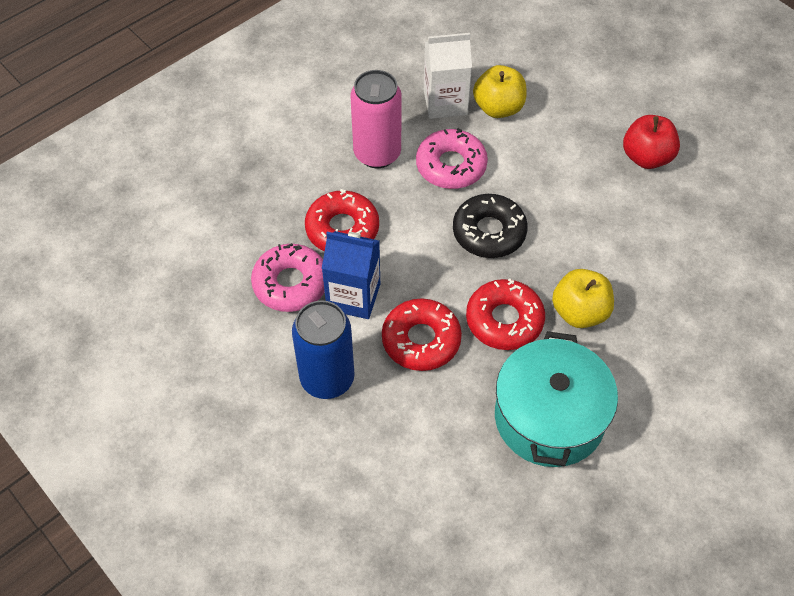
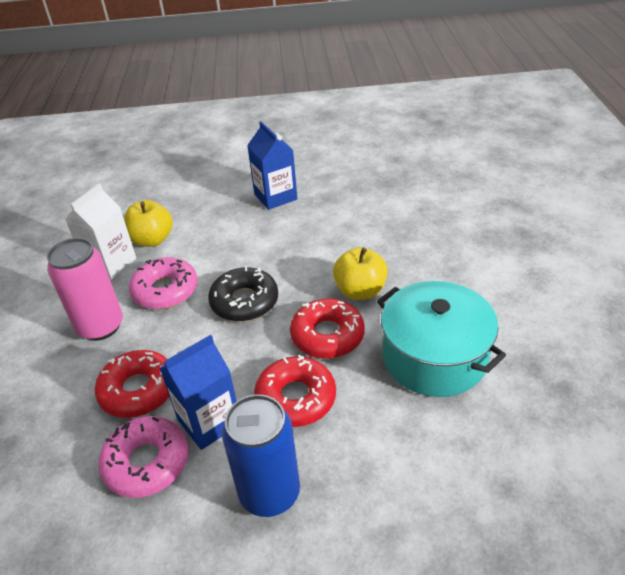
camera: 50 degrees left, 15 degrees down
red apple [623,115,680,169] -> blue carton [247,121,297,210]

